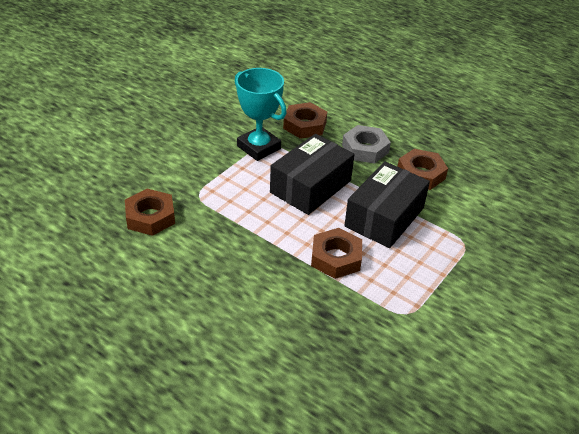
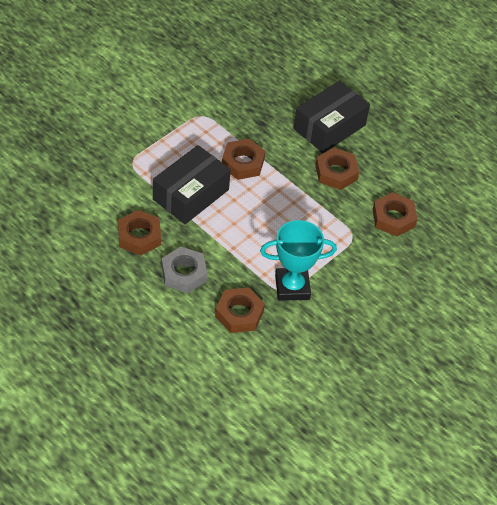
camera: 175 degrees left, 10 degrees up
turquoise trophy [235,68,287,161] -> turquoise trophy turned 60 degrees counterclockwise [260,220,337,301]
black box [270,134,355,215] -> black box moved to [294,80,370,153]
none -> brown nut [315,148,359,190]

